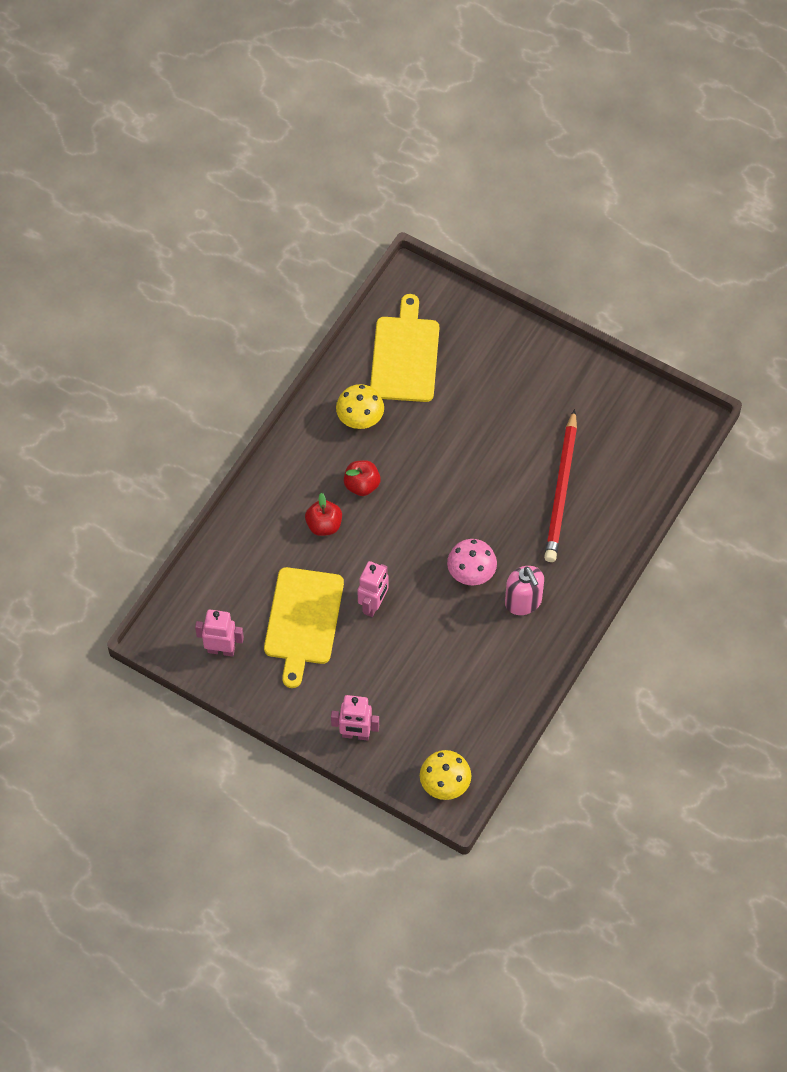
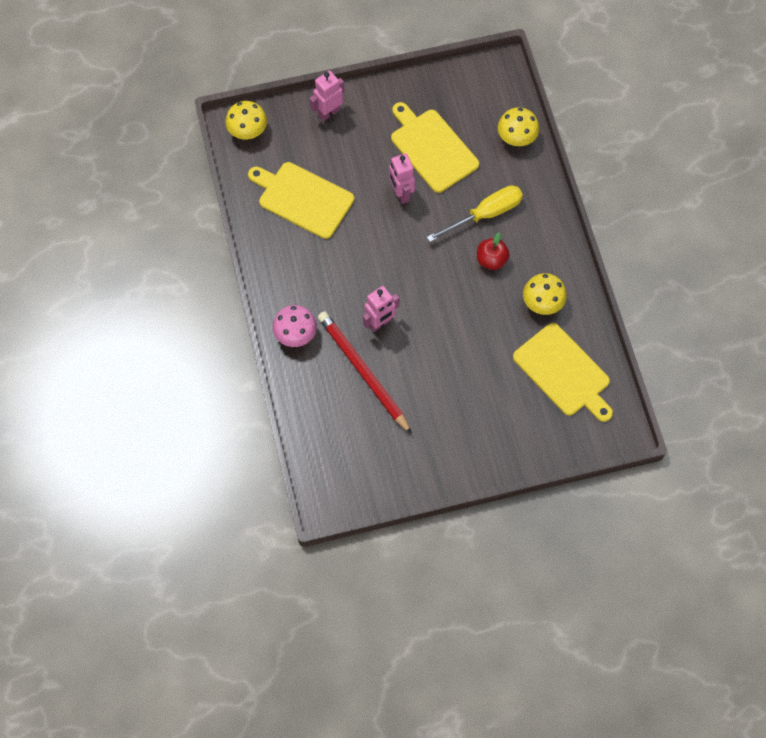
camera: 135 degrees right, 5 degrees up
pink robot [195,610,244,657] -> pink robot moved to [363,286,399,332]
red apple [305,493,342,536] -> yellow screwdriver [427,185,523,242]
pink mushroom [447,539,497,585] -> pink mushroom moved to [273,305,317,347]
pink soap dispenser [505,566,544,615] -> none
none -> yellow cutting board [248,162,354,239]
none -> yellow mushroom [498,107,539,146]

